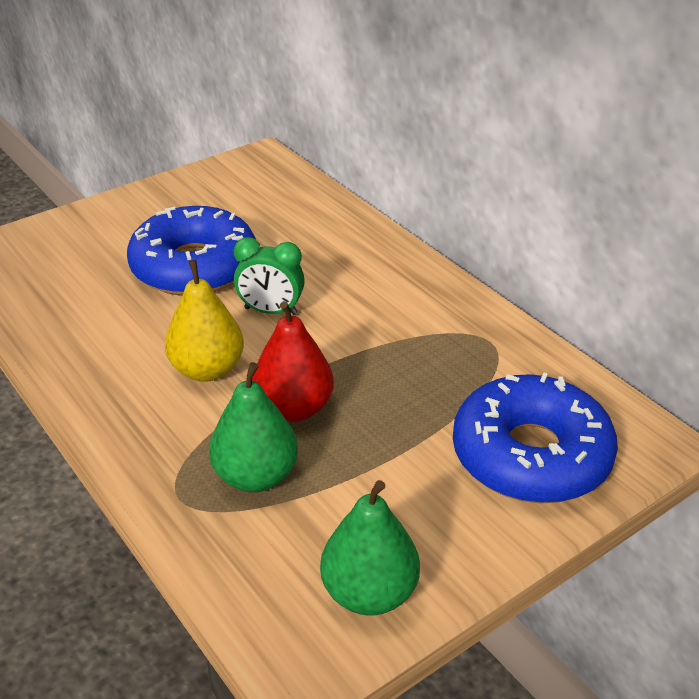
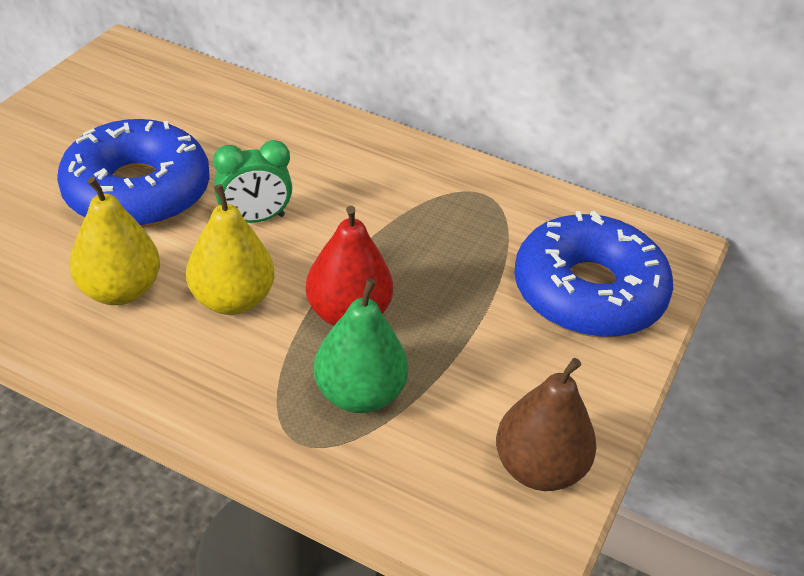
camera: 30 degrees left, 5 degrees up
green pear [320,480,420,615] -> brown pear [496,358,597,491]
none -> yellow pear [69,177,160,305]

